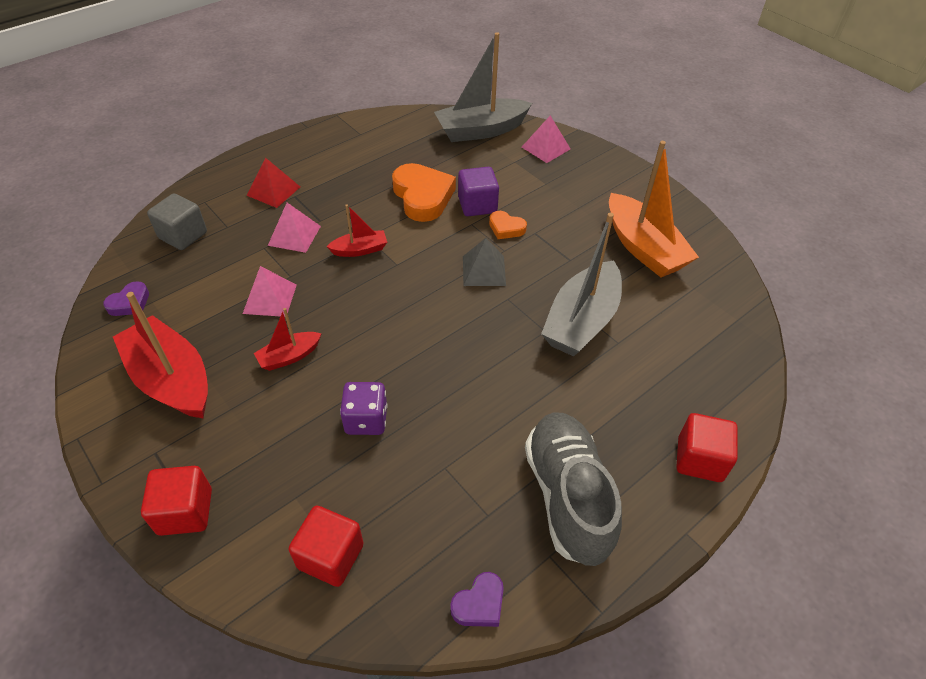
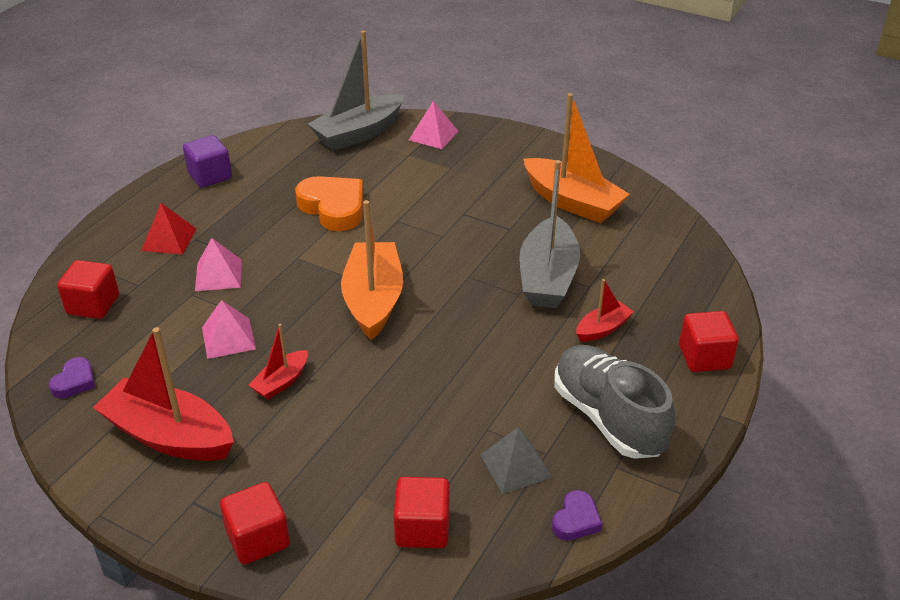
camera: 20 degrees left, 10 degrees down
grey cube [147,194,207,250] -> red cube [57,260,119,319]
red boat [327,204,387,257] -> red boat moved to [576,279,634,342]
purple dice [340,382,387,435] -> none
purple cube [458,167,499,216] -> purple cube moved to [183,135,232,188]
grey pyramid [463,238,506,286] -> grey pyramid moved to [480,427,552,494]
orange heart [489,211,527,239] -> none
none -> orange boat [341,200,403,340]

